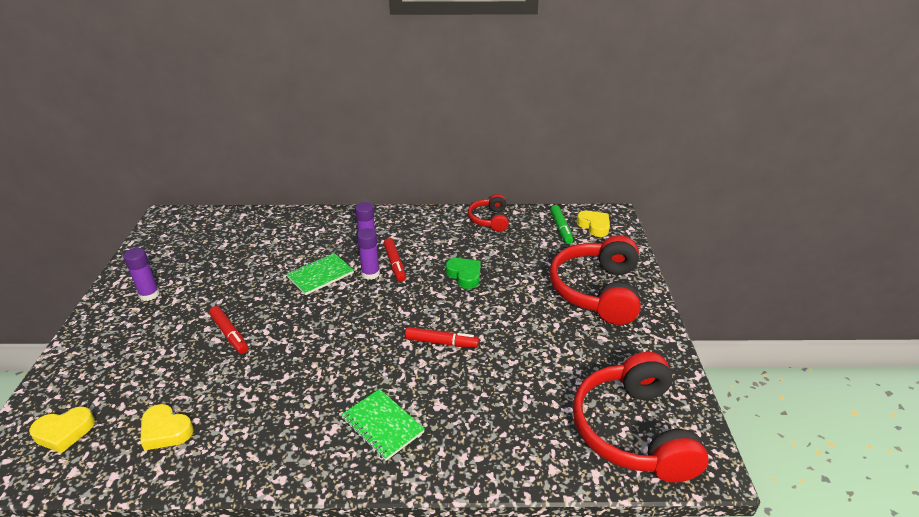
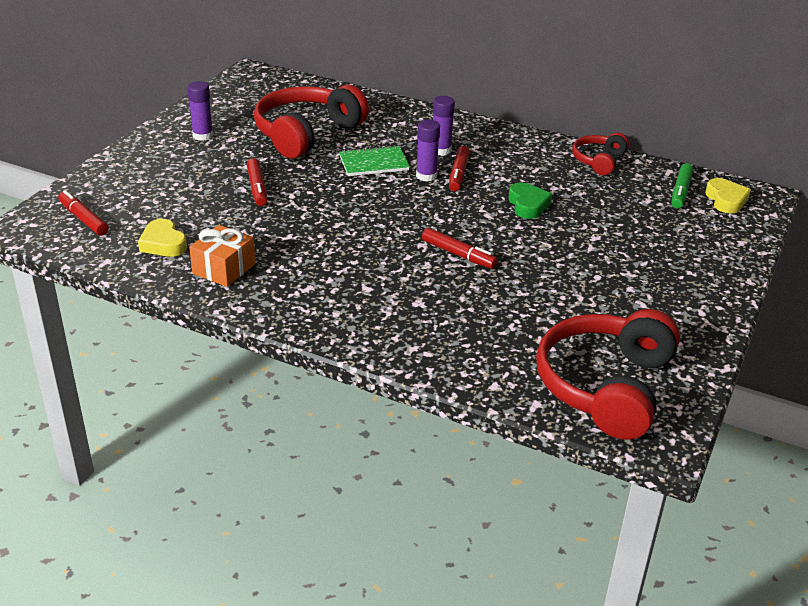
camera: 25 degrees right, 0 degrees up
yellow heart [29,406,95,453] -> red marker [58,190,109,236]
green notebook [341,389,425,461] -> none
red headphones [550,235,641,325] -> red headphones moved to [254,85,369,159]
none -> orange gift [189,225,255,287]

